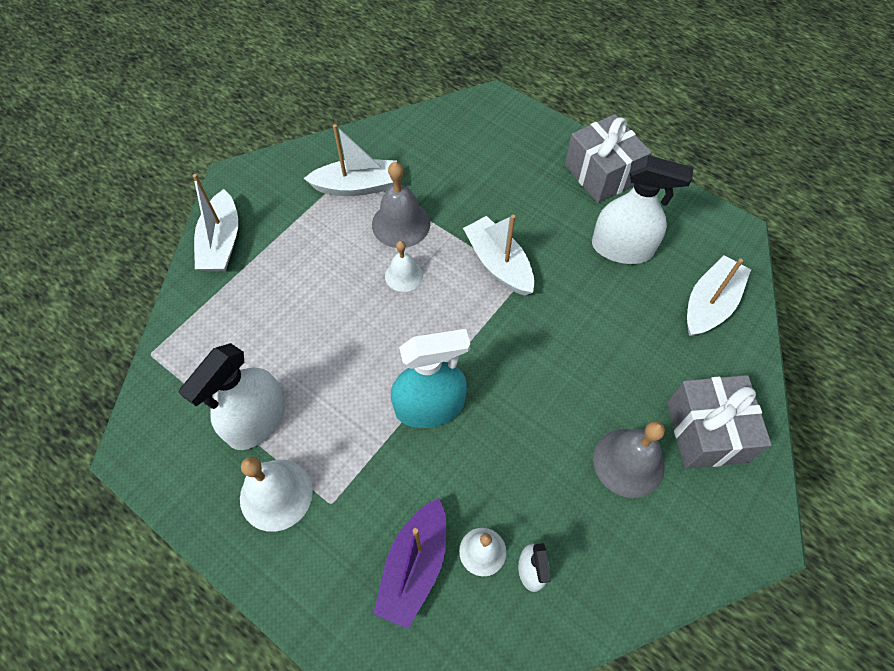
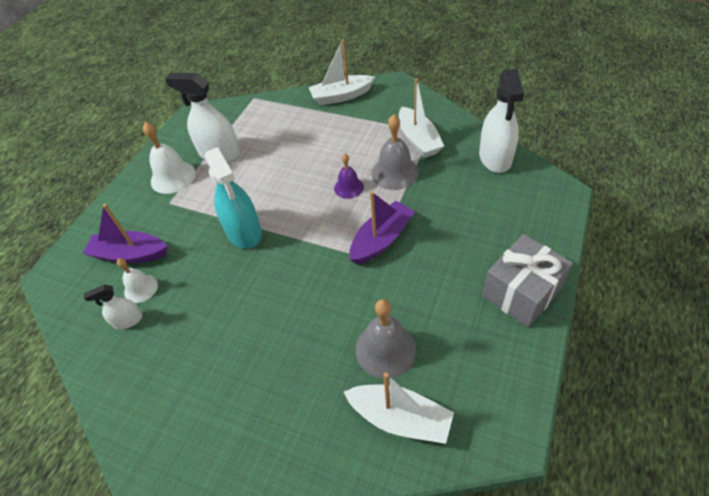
camera: 80 degrees right, 10 degrees down
white bell [385,241,423,292] -> purple bell [334,153,364,199]
white boat [463,215,534,296] -> purple boat [349,191,415,264]
white spray bottle [592,155,694,264] -> white spray bottle moved to [479,69,524,173]
grey bell [593,421,665,498] -> grey bell moved to [355,299,417,379]
grey gift [667,375,772,469] -> none

